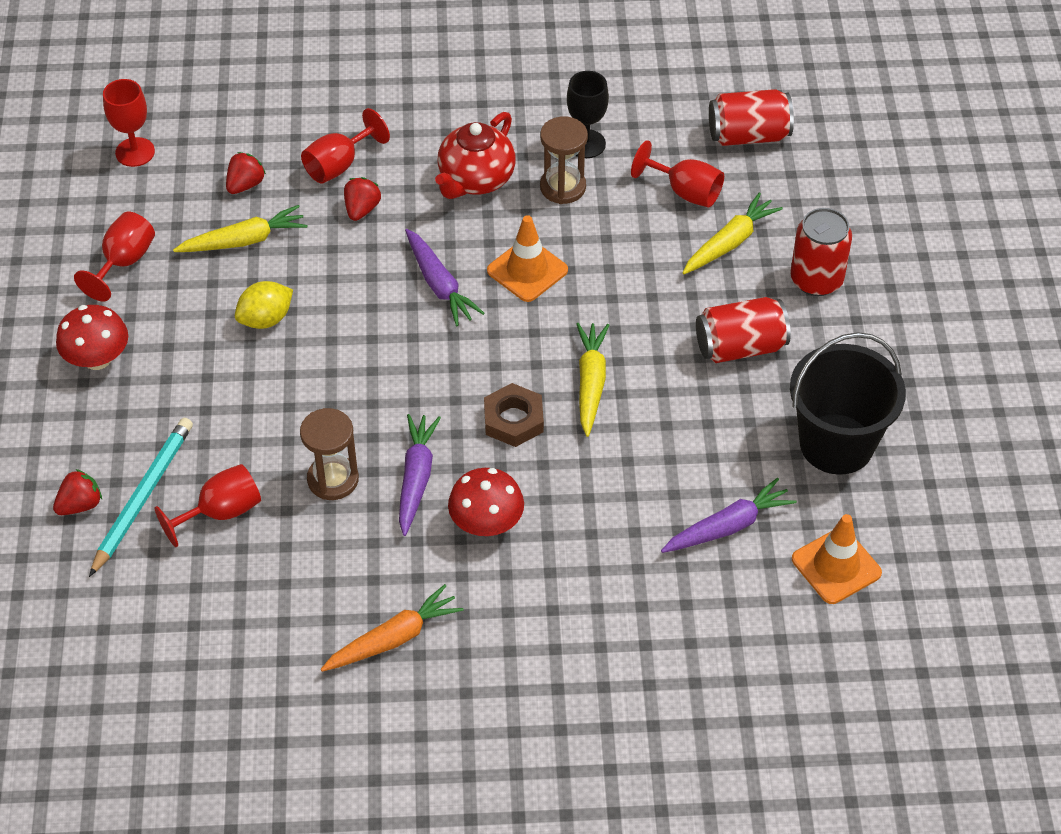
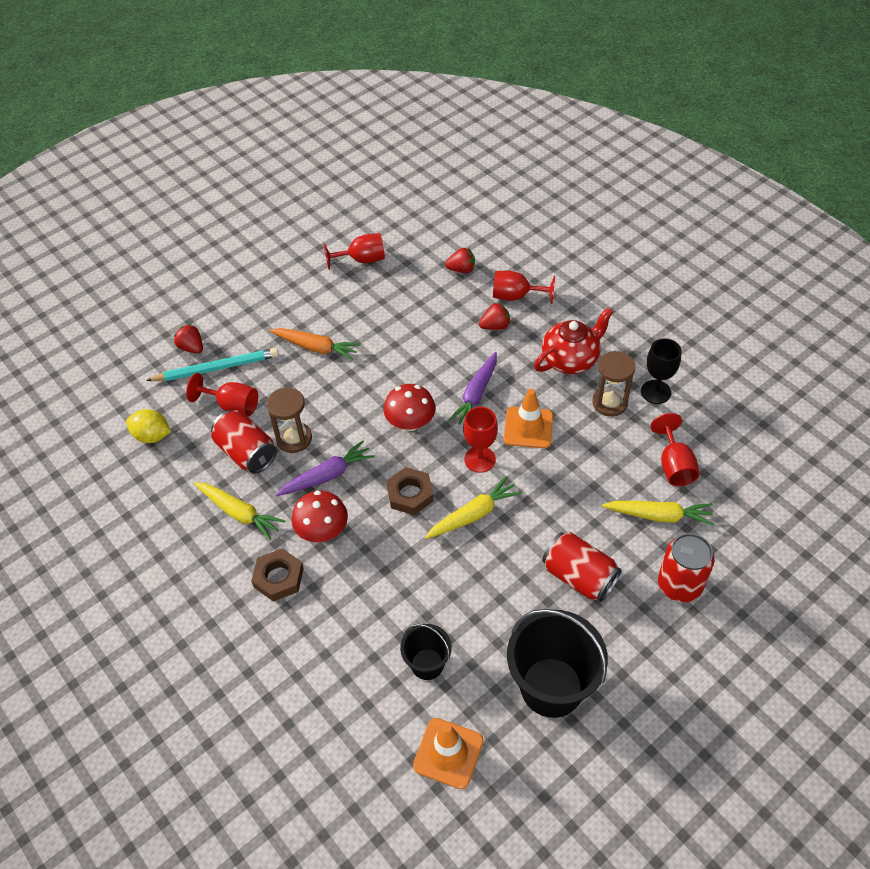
camera: 55 degrees right, 0 degrees up
red strawberry [53,469,102,515] -> red strawberry turned 150 degrees counterclockwise [173,324,203,353]
red mushroom [56,305,128,370] -> red mushroom moved to [384,384,435,431]
red goblet [103,79,155,167] -> red goblet moved to [463,407,498,473]
yellow carrot [173,205,307,252] -> yellow carrot moved to [194,482,285,540]
yellow lemon [235,281,293,329] -> yellow lemon moved to [126,409,171,443]
orange carrot [321,584,464,672] -> orange carrot moved to [269,328,360,360]
red teapot [435,112,516,199] -> red teapot turned 150 degrees clockwise [534,308,613,374]
purple carrot [661,478,797,553] -> black bucket [400,624,452,680]
red can [709,89,794,146] -> red can moved to [211,410,277,474]
none -> brown nut [251,549,304,602]

